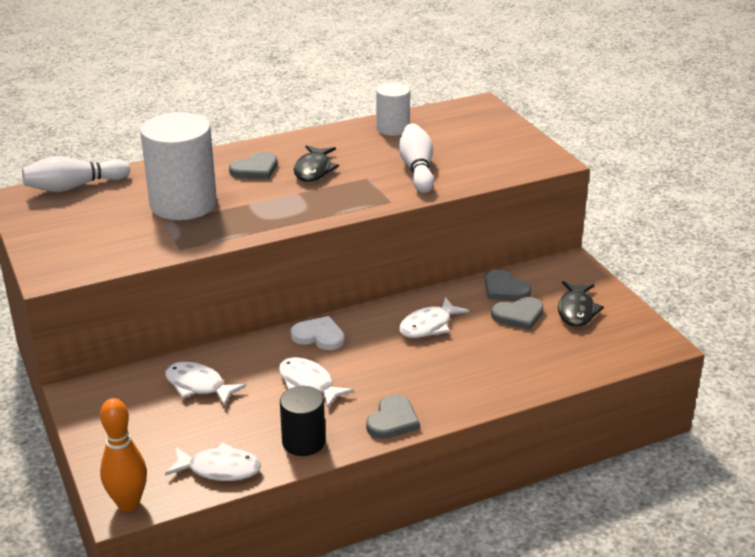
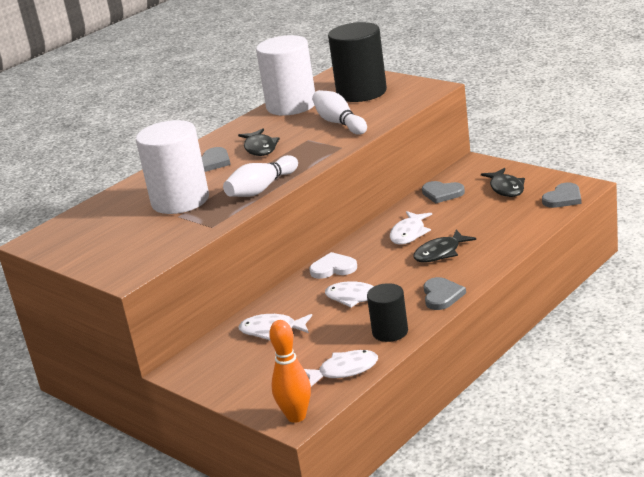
camera: 20 degrees left, 5 degrees down
white bowling pin [22,156,130,192] -> white bowling pin moved to [223,155,298,197]
white cylinder [376,83,410,136] -> white cylinder [256,35,315,116], size x1.78
grey heart [491,297,543,330] -> grey heart moved to [542,183,582,208]
none -> black cylinder [328,22,387,102]
none -> black fish [413,230,476,262]

